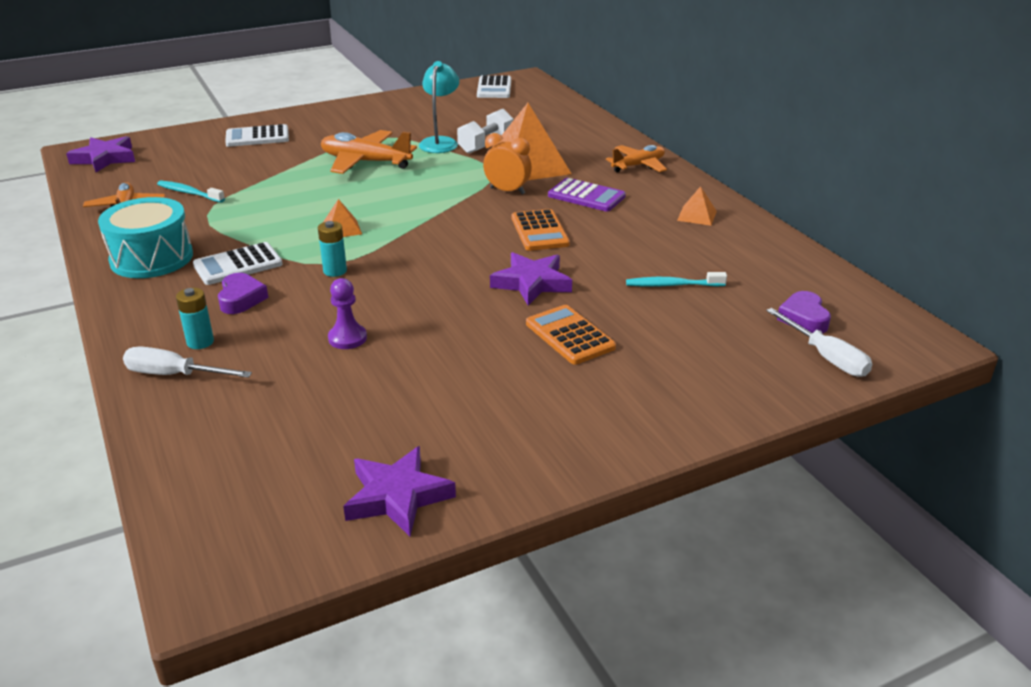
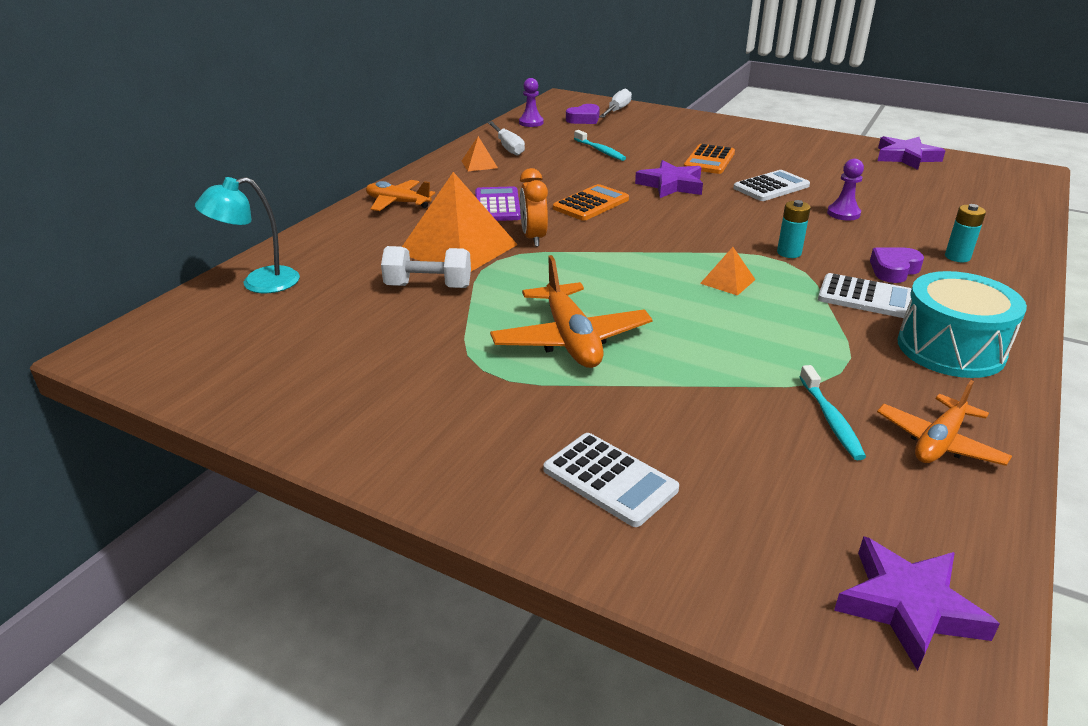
camera: 125 degrees left, 0 degrees up
white screwdriver [123,346,252,378] -> white screwdriver moved to [487,121,525,156]
turquoise lamp [419,61,459,153] -> turquoise lamp moved to [195,177,300,293]
white calculator [477,75,511,98] -> white calculator moved to [733,170,810,201]
none -> purple pawn [519,78,544,127]

